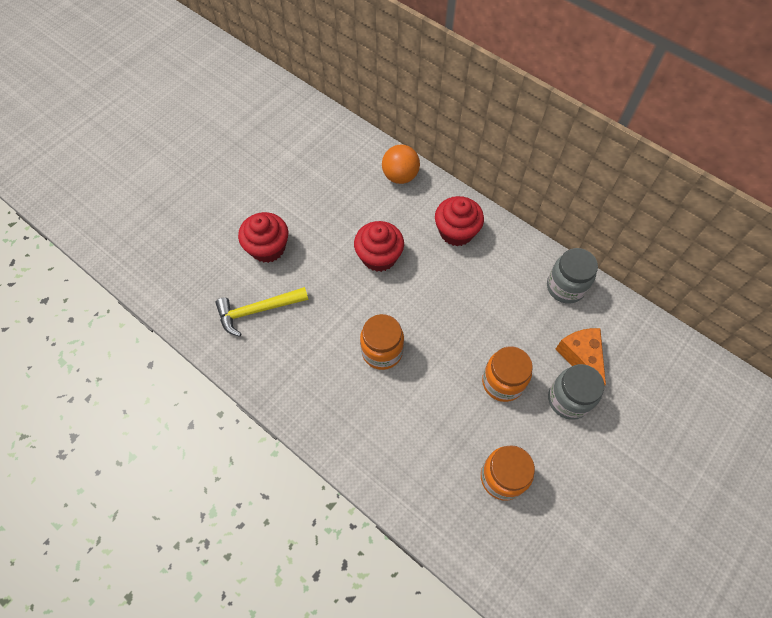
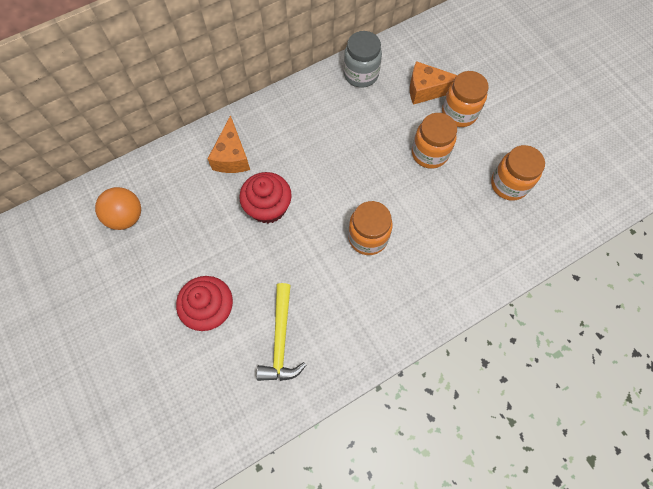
camera: 70 degrees left, 5 degrees up
orange ball [382,145,420,184] -> orange ball moved to [95,187,141,230]
red cupcake [435,196,484,246] -> none
grey jar [548,364,604,420] -> orange jar [442,71,489,127]
none -> orange cheese [208,115,250,173]

